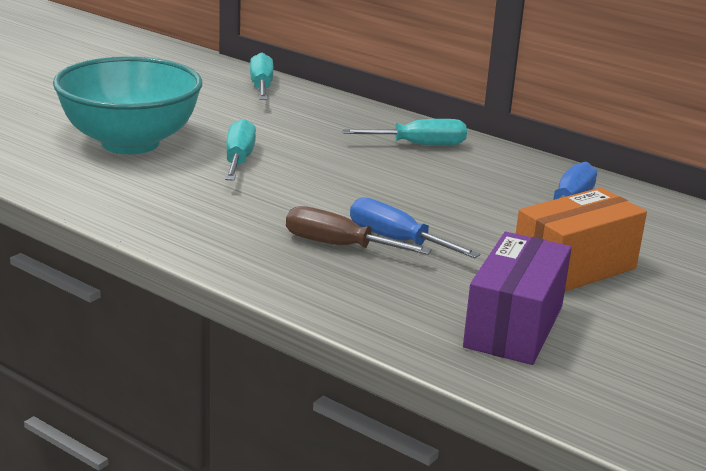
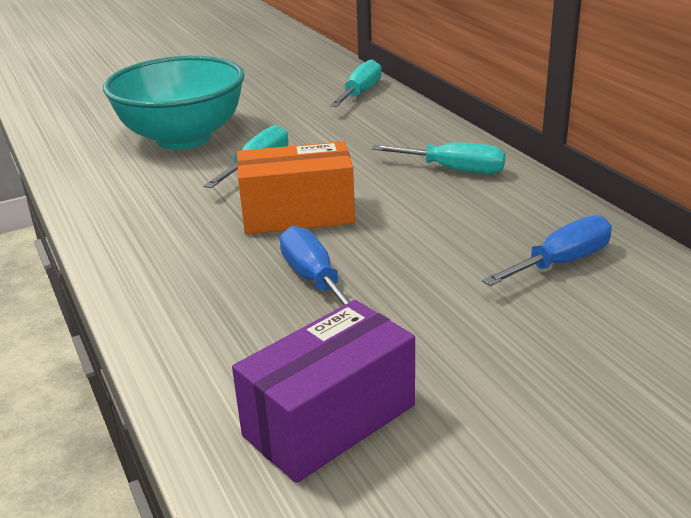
camera: 30 degrees right, 5 degrees up
brown screwdriver [286,206,432,255] -> none
orange box [516,187,647,291] -> orange box moved to [237,141,355,234]

